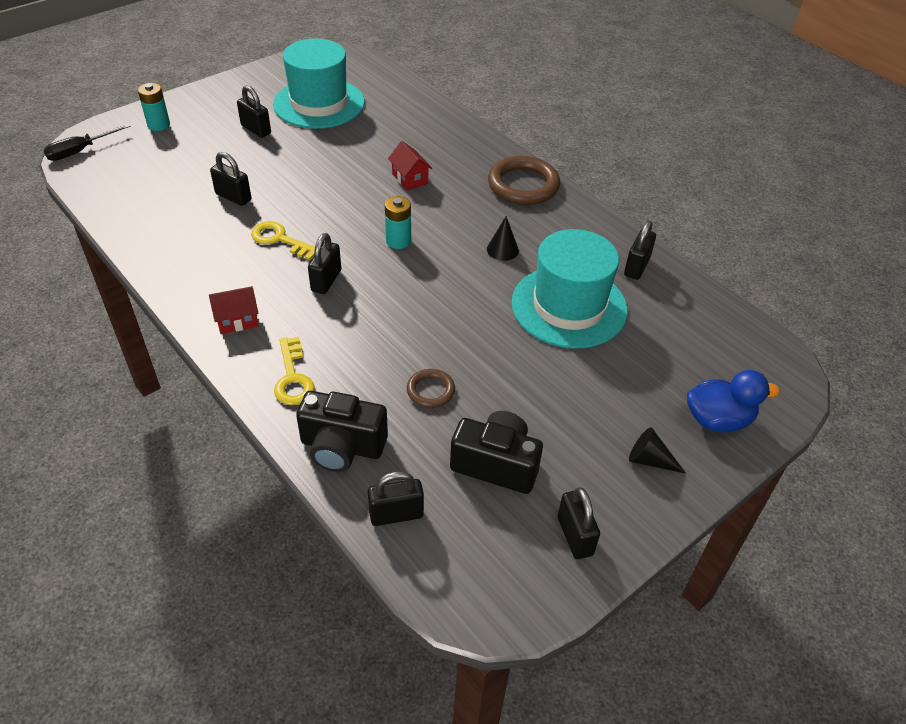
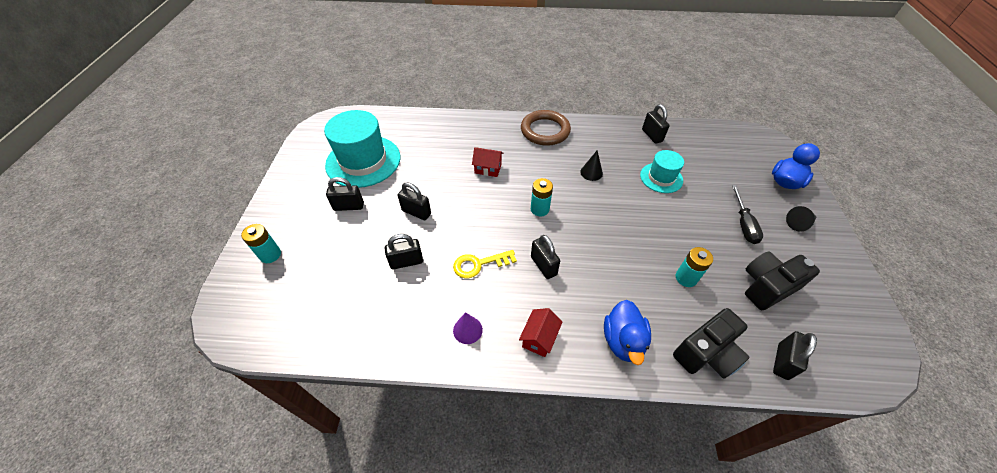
camera: 45 degrees left, 5 degrees up
black screwdriver [43,124,130,161] -> black screwdriver moved to [732,185,763,244]
yellow key [274,337,315,405] -> blue duck [604,300,651,365]
brown ring [407,369,455,408] -> turquoise battery [676,247,713,287]
turquoise hat [511,229,628,348] -> turquoise hat [640,150,684,193], size x0.55
black padlock [558,487,600,559] -> black padlock moved to [397,182,431,220]
none -> purple cone [453,312,483,344]

